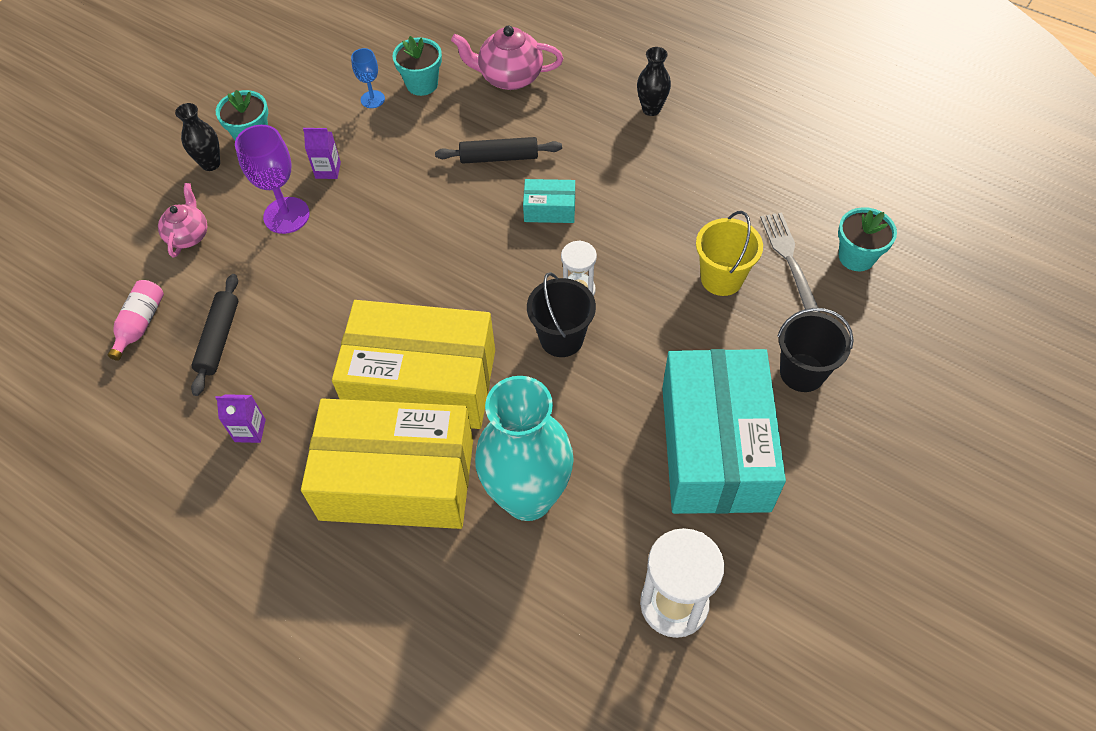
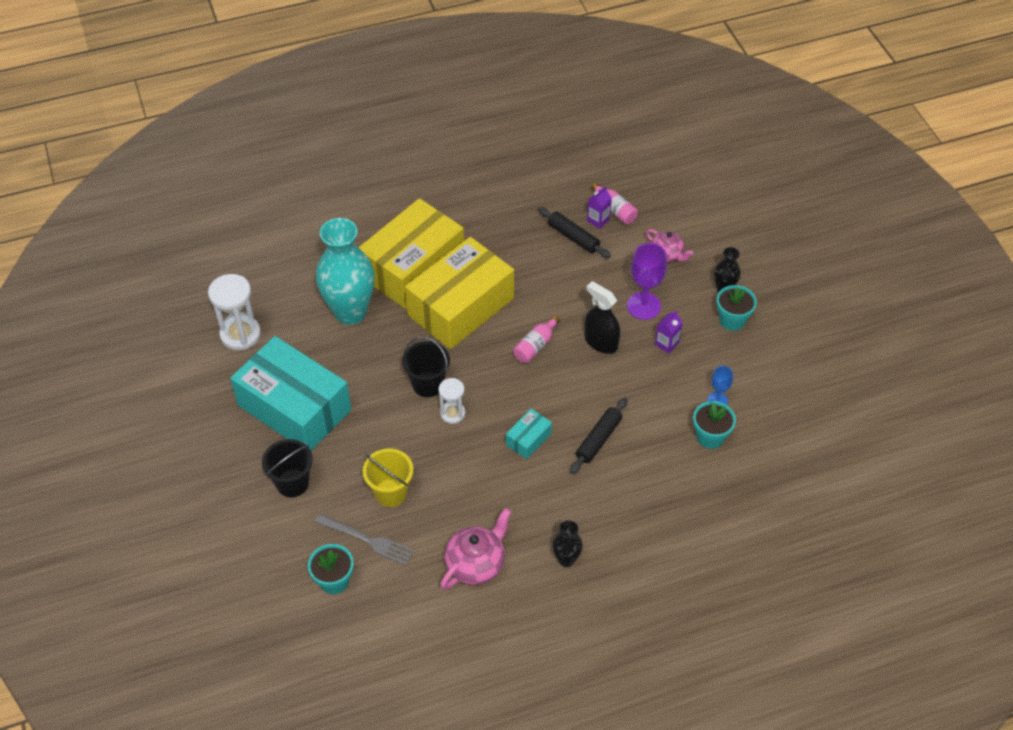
camera: 125 degrees right, 5 degrees down
purple carton [215,394,266,443] -> purple carton moved to [587,186,612,229]
pink teapot [451,25,563,90] -> pink teapot moved to [440,508,511,590]
none -> pink bottle [513,316,560,363]
none -> black spray bottle [585,281,620,354]

